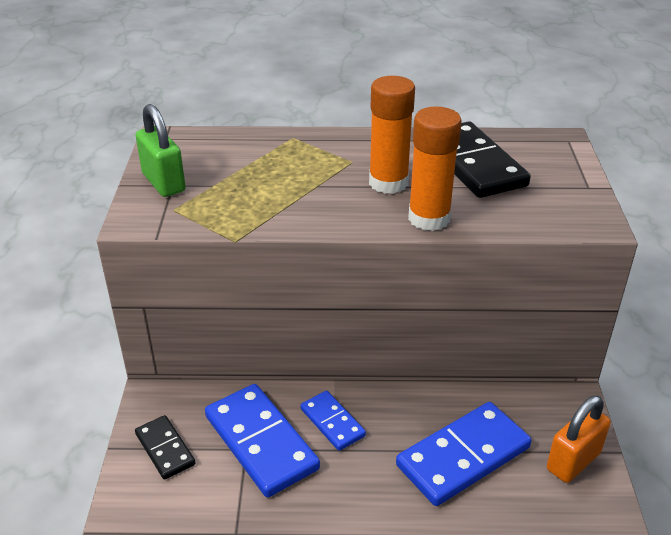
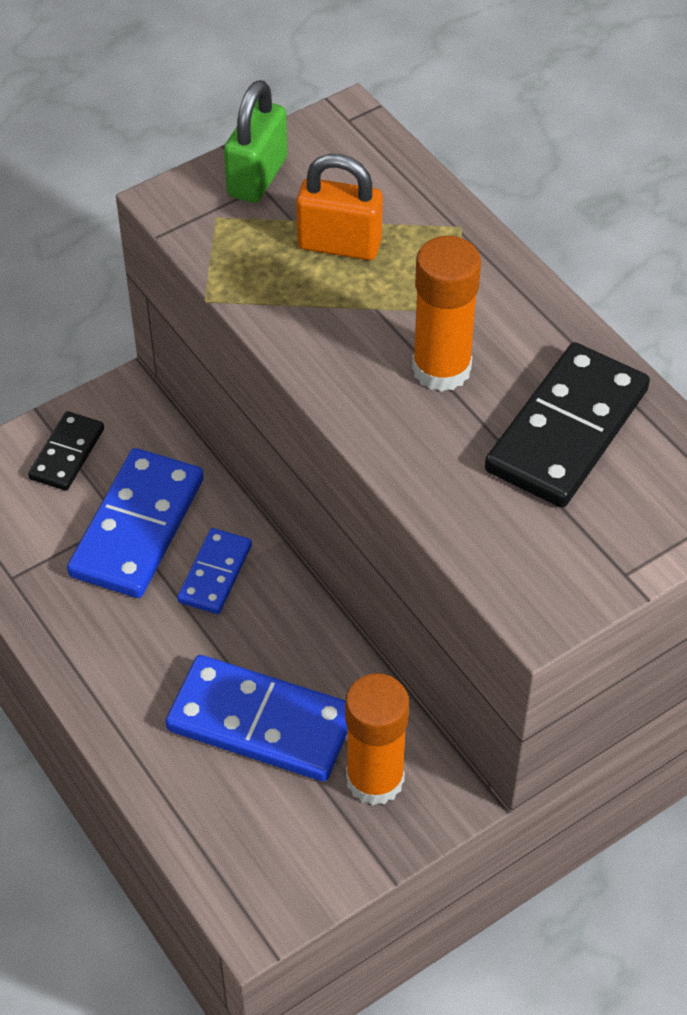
camera: 55 degrees right, 15 degrees up
orange glue stick [408,106,462,231] -> orange glue stick moved to [345,673,409,805]
orange padlock [547,396,611,483] -> orange padlock moved to [296,154,383,260]

